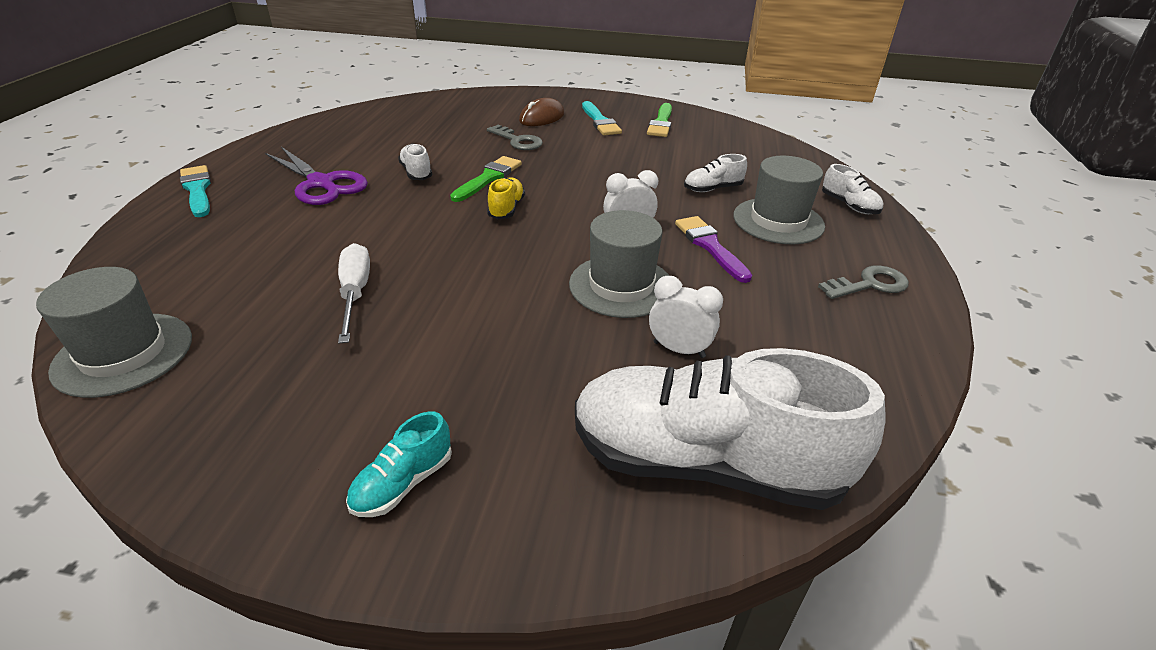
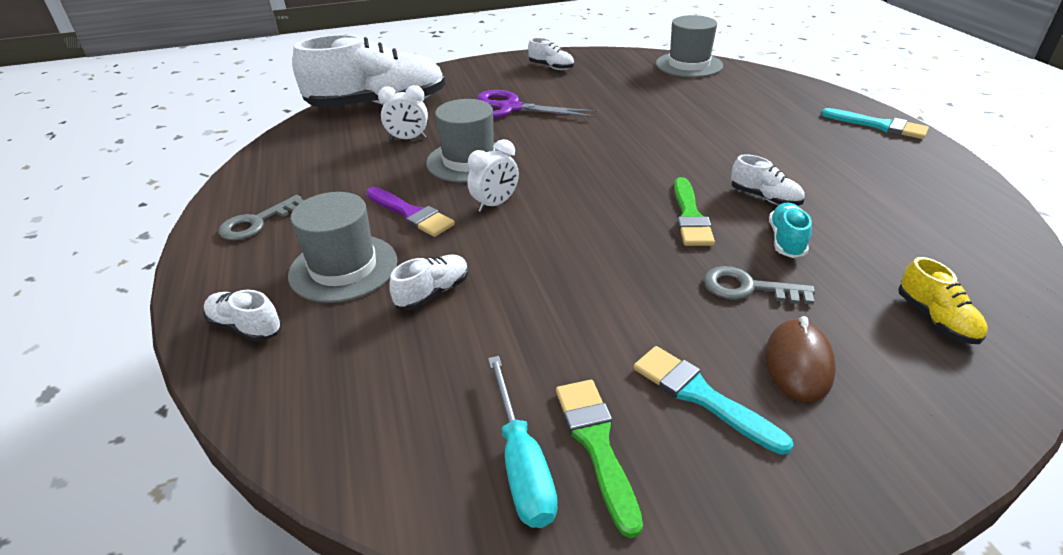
camera: 155 degrees right, 0 degrees up
purple scissors [265,147,368,205] -> purple scissors moved to [477,90,598,118]
white screwdriver [338,243,370,343] -> none
turquoise shoe [346,411,452,517] -> turquoise shoe moved to [769,203,812,258]
yellow shoe [487,177,525,219] -> yellow shoe moved to [898,257,988,344]
none -> turquoise screwdriver [488,356,558,528]
none -> white shoe [528,38,574,70]

